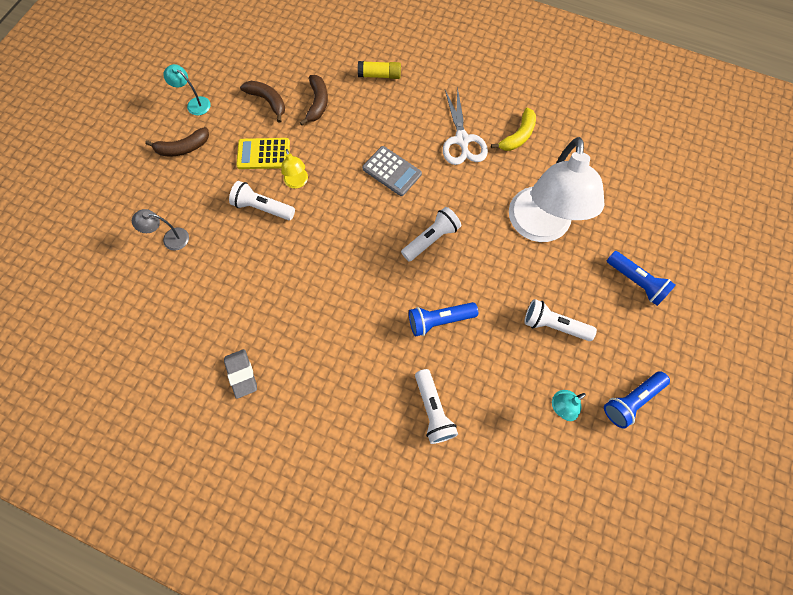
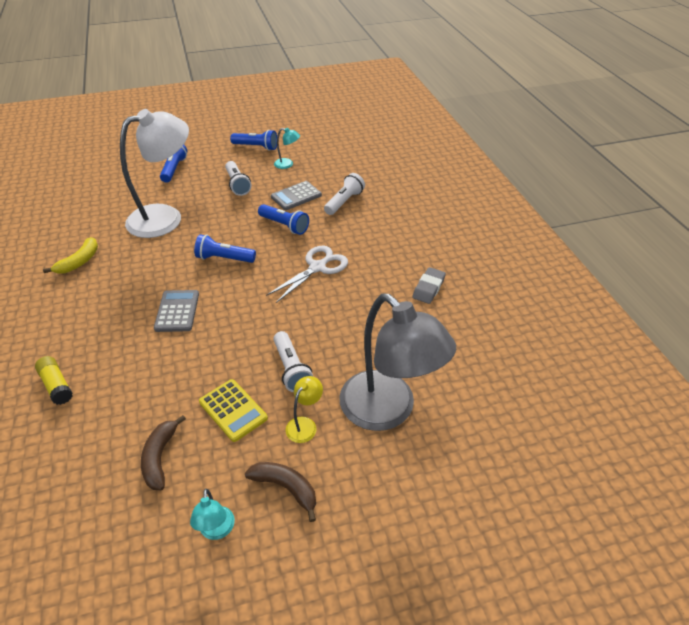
camera: 130 degrees left, 25 degrees down
grey lamp [132,209,189,251] -> grey lamp [339,294,456,431], size x2.50
yellow lamp [281,149,308,188] -> yellow lamp moved to [285,376,323,443]
brown banana [300,75,328,125] -> none
white flashlight [401,207,461,262] -> blue flashlight [194,234,256,263]
white scissors [443,87,488,165] -> white scissors moved to [266,246,348,303]
yellow banana [491,107,536,151] -> yellow banana turned 120 degrees clockwise [43,237,98,274]
none -> grey calculator [271,181,322,210]

